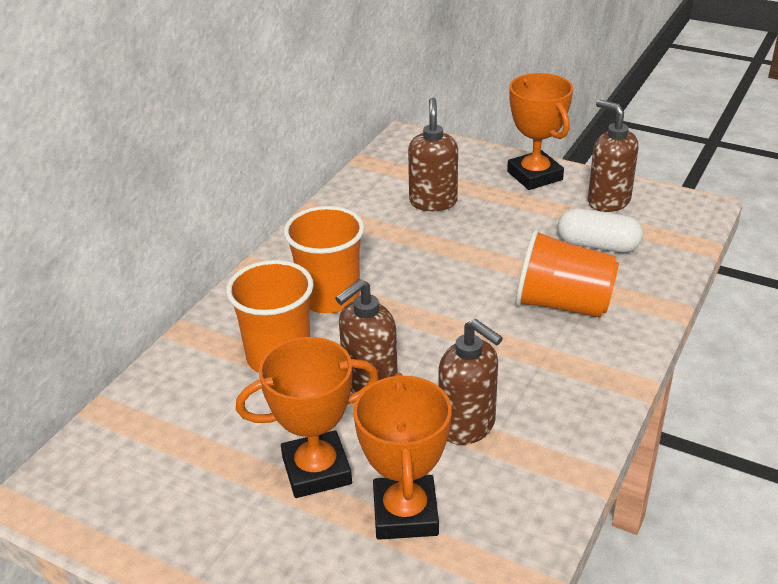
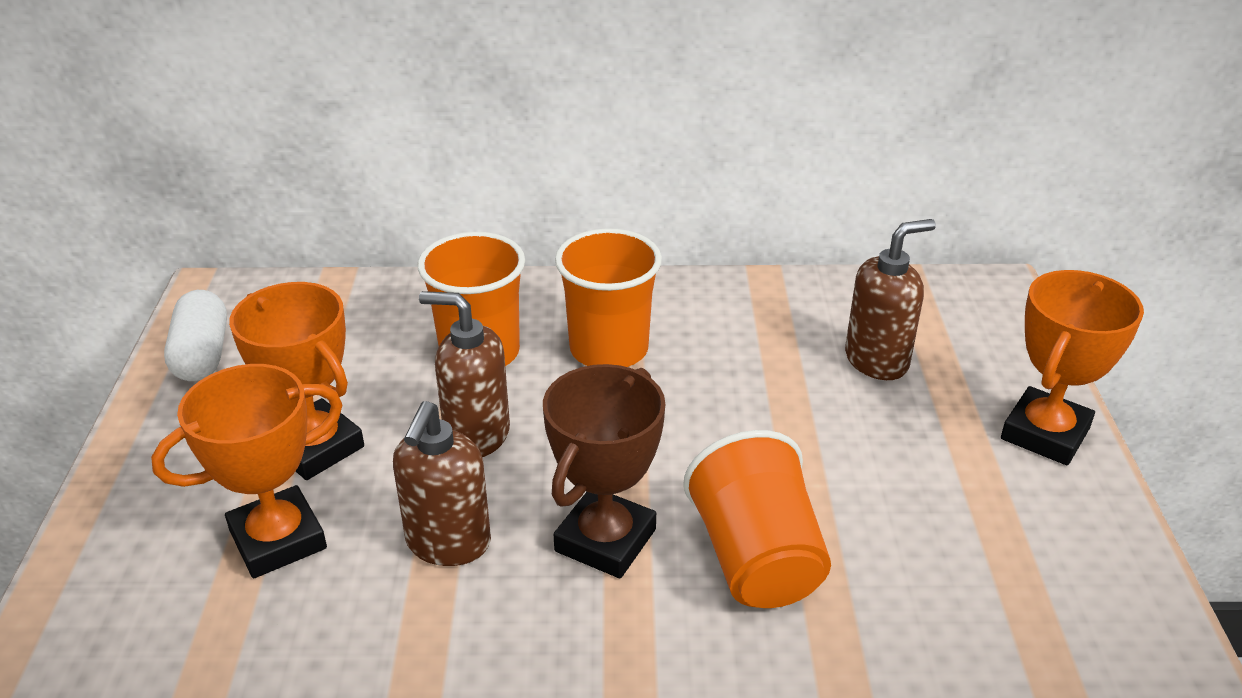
camera: 60 degrees right, 0 degrees up
white capsule [558,208,643,253] -> white capsule moved to [164,290,227,381]
brown soap dispenser [588,100,639,212] -> none
none -> brown trophy [543,364,666,578]

